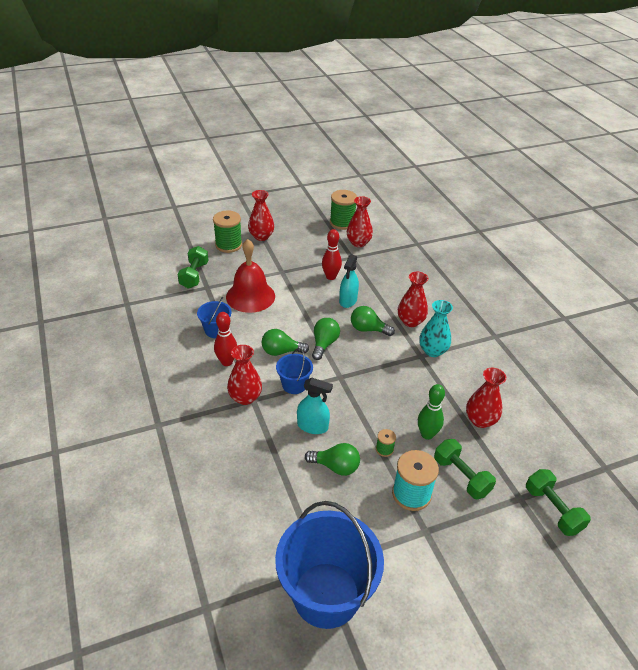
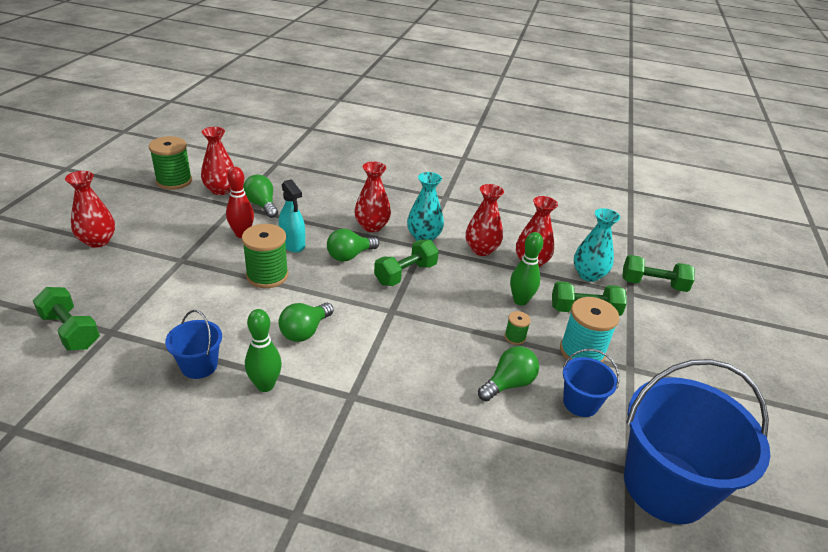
camera: 55 degrees left, 5 degrees down
green spool [213,210,242,253] -> green spool moved to [242,224,288,288]
red bowling pin [214,312,237,366] -> green bowling pin [245,309,282,392]
red bell [226,239,275,313] -> none
red vase [227,345,262,405] -> red vase moved to [466,184,504,256]
blue bucket [276,348,313,394] -> blue bucket moved to [563,349,619,417]
turquoise spray bottle [297,378,333,434] -> none
green light bulb [312,318,340,360] -> green light bulb moved to [243,175,278,218]
none -> green dumbbell [374,240,439,286]
none -> turquoise vase [574,208,620,282]

